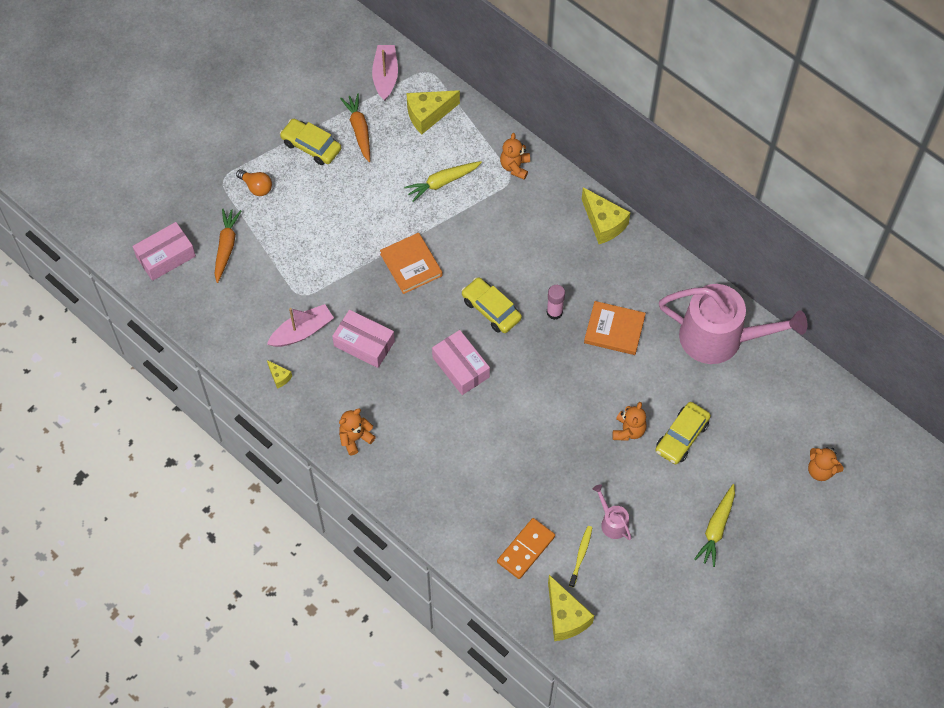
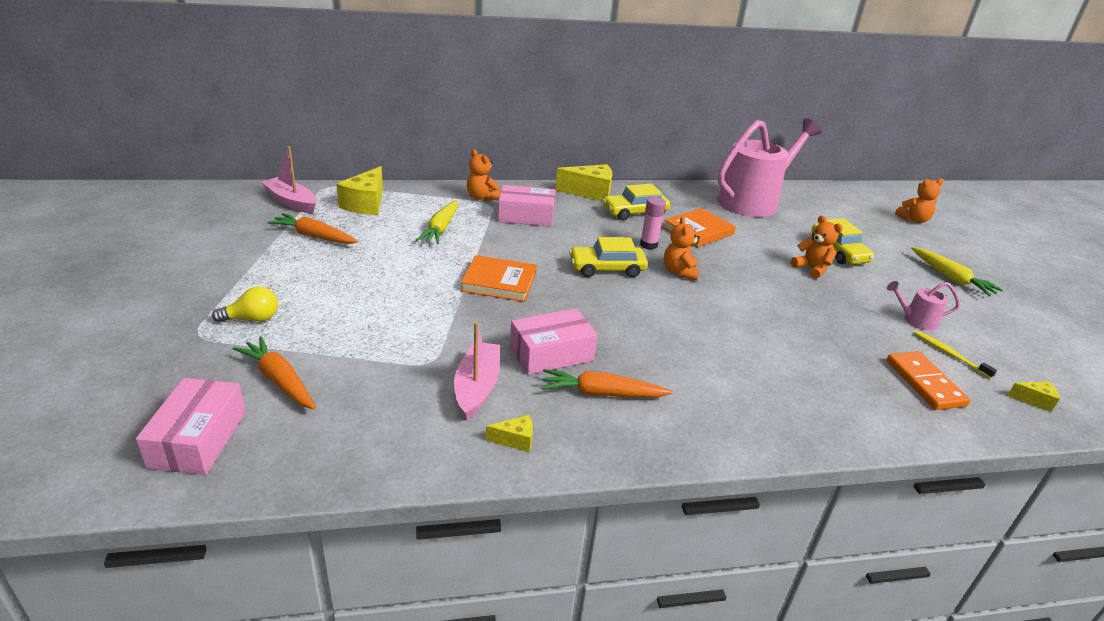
camera: 55 degrees left, 30 degrees down
orange light bulb [236,169,272,196] -> yellow light bulb [212,287,278,322]
yellow car [280,119,341,165] -> yellow car moved to [603,184,670,220]
orange teddy bear [339,408,376,455] -> orange teddy bear moved to [664,217,700,280]
pink box [432,330,490,395] -> pink box moved to [498,185,555,227]
yellow cheese [548,575,594,641] -> yellow cheese [1007,382,1060,412], size x0.49
none -> orange carrot [541,369,673,397]

